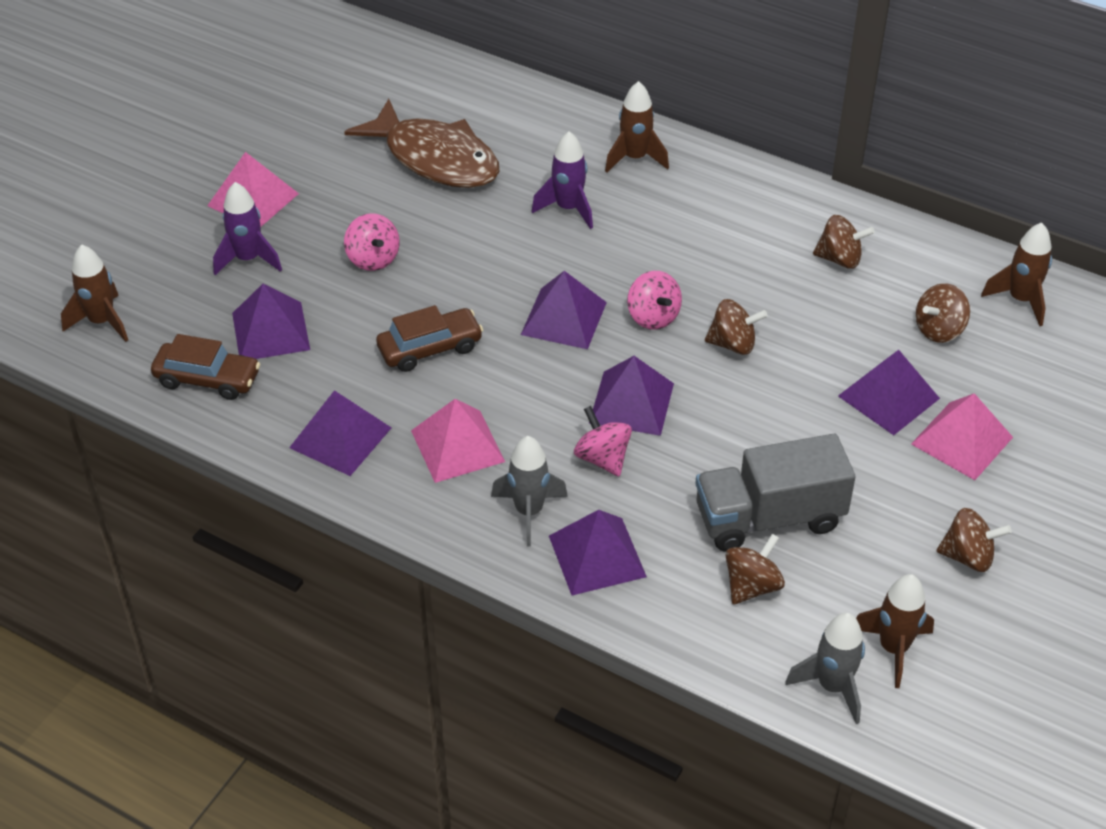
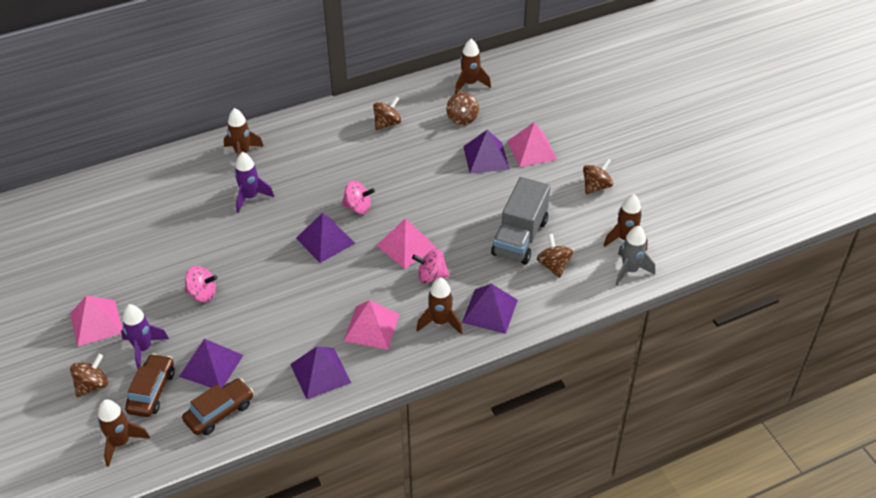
camera: 55 degrees left, 0 degrees up
brown fish [344,98,500,188] -> none
brown car [376,305,483,372] -> brown car moved to [125,354,175,417]
grey rocket [491,436,568,547] -> brown rocket [416,277,463,335]
purple pyramid [589,356,674,436] -> pink pyramid [376,218,437,269]
brown spinning top [705,299,768,355] -> brown spinning top moved to [70,354,108,397]

